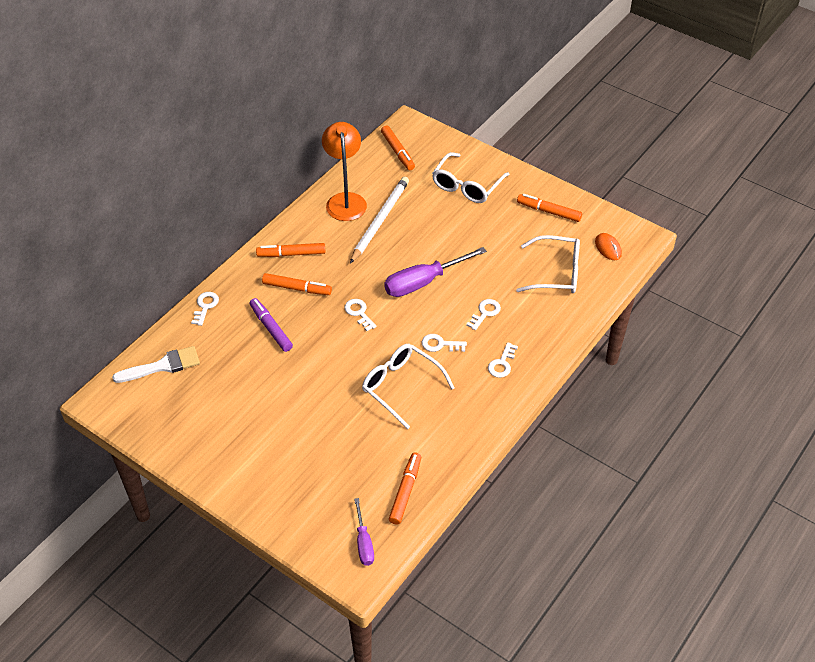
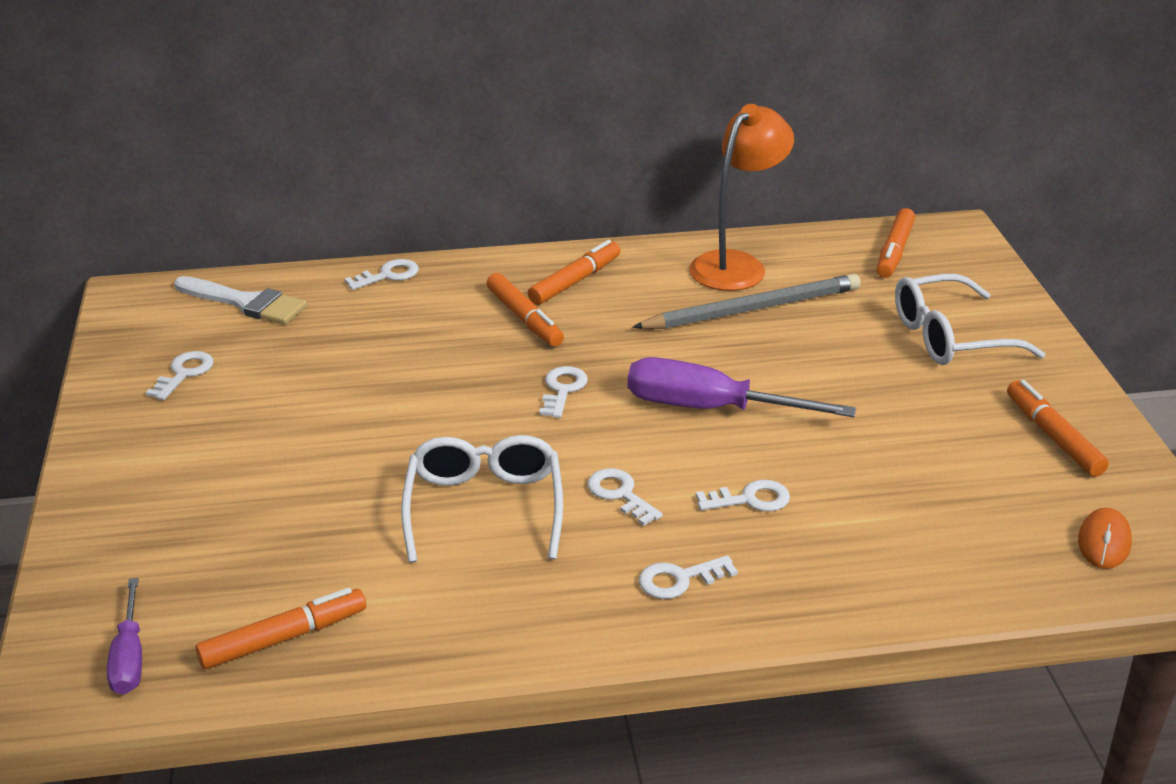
camera: 45 degrees right, 15 degrees down
purple marker [250,298,293,352] -> none
orange marker [256,243,325,257] -> orange marker turned 90 degrees clockwise [528,240,621,305]
white pencil [350,177,409,263] -> grey pencil [632,274,861,329]
purple screwdriver [354,498,374,566] -> purple screwdriver turned 45 degrees counterclockwise [107,578,142,695]
white glasses [516,235,580,293] -> none
none -> white key [145,351,214,400]

